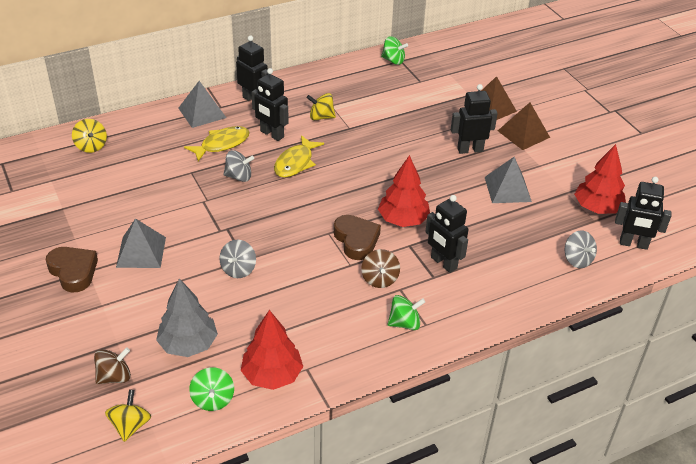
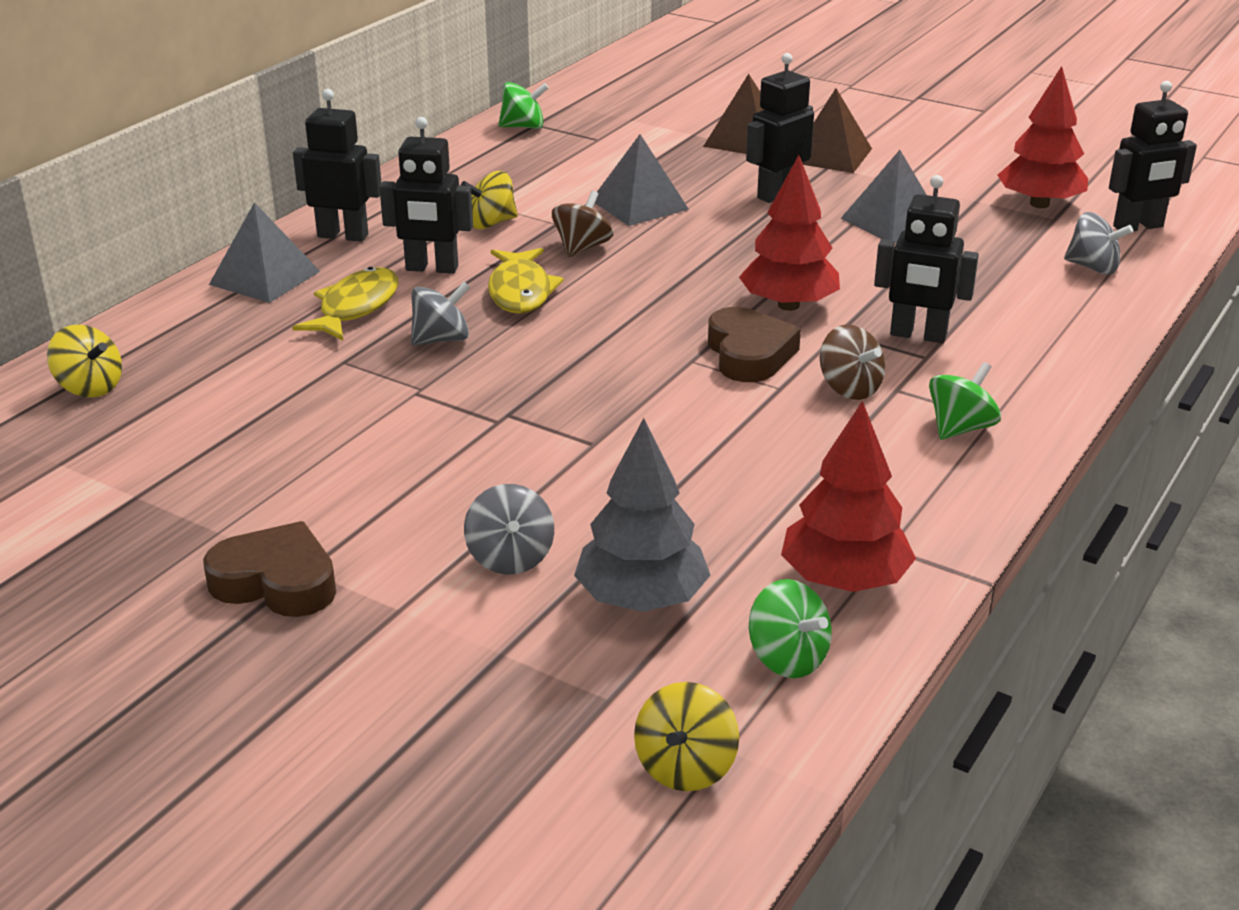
camera: 30 degrees left, 10 degrees down
brown spinning top [94,347,131,384] -> brown spinning top moved to [552,191,613,257]
yellow spinning top [105,389,151,442] -> yellow spinning top turned 135 degrees counterclockwise [634,682,739,791]
grey pyramid [116,218,166,268] -> grey pyramid moved to [595,134,689,226]
grey spinning top [219,240,256,278] -> grey spinning top moved to [464,484,554,574]
brown heart [334,215,381,260] -> brown heart turned 45 degrees clockwise [708,307,801,382]

